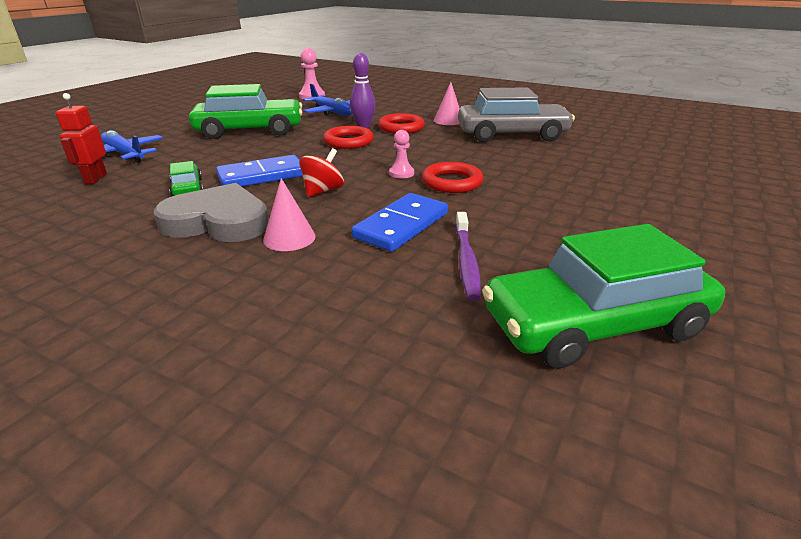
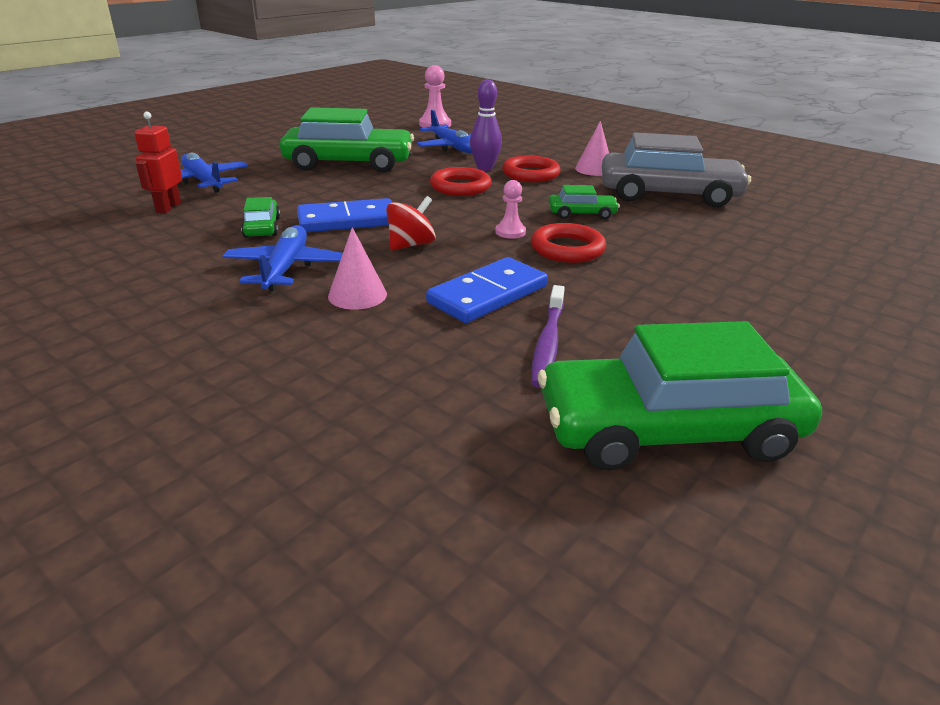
camera: 10 degrees right, 0 degrees up
grey heart [154,183,269,242] -> blue plane [223,225,343,291]
none -> green car [549,185,620,219]

